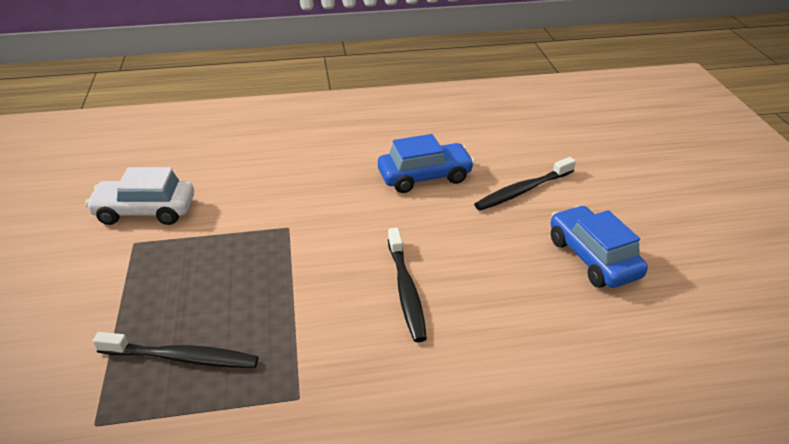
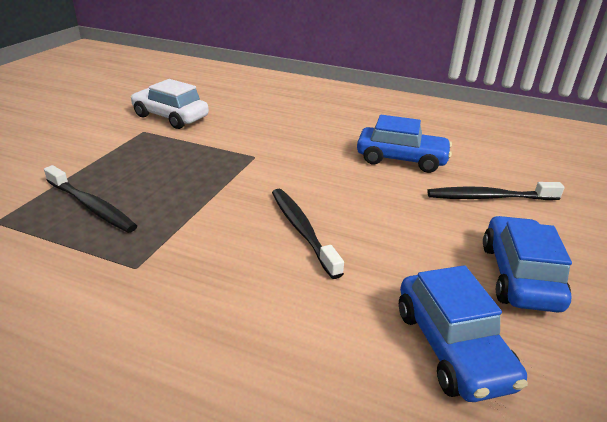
camera: 30 degrees right, 5 degrees down
black toothbrush [388,228,427,342] -> black toothbrush turned 135 degrees clockwise [272,189,344,279]
none -> blue car [399,265,528,402]

